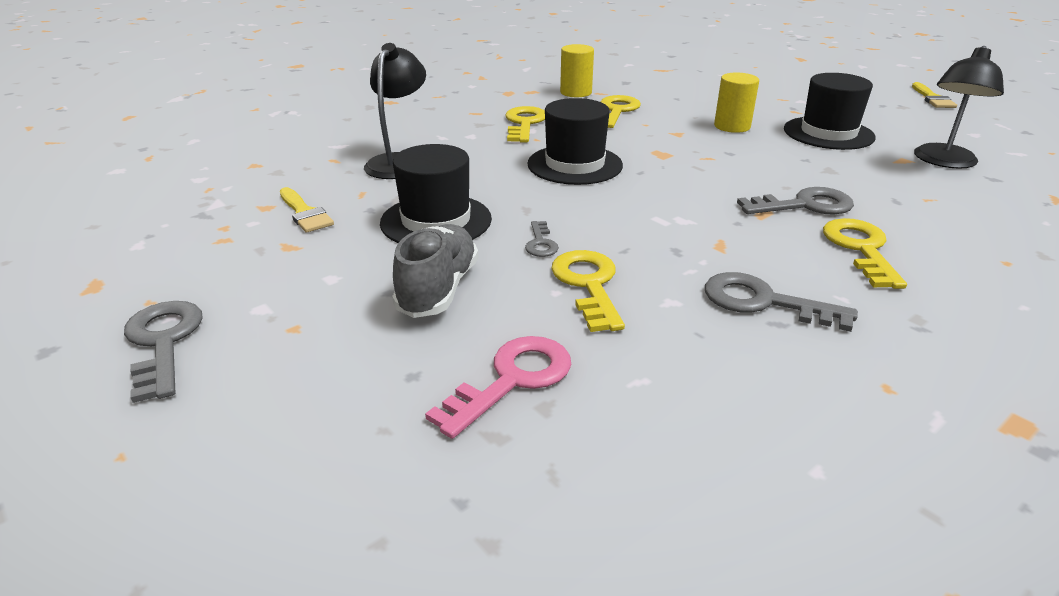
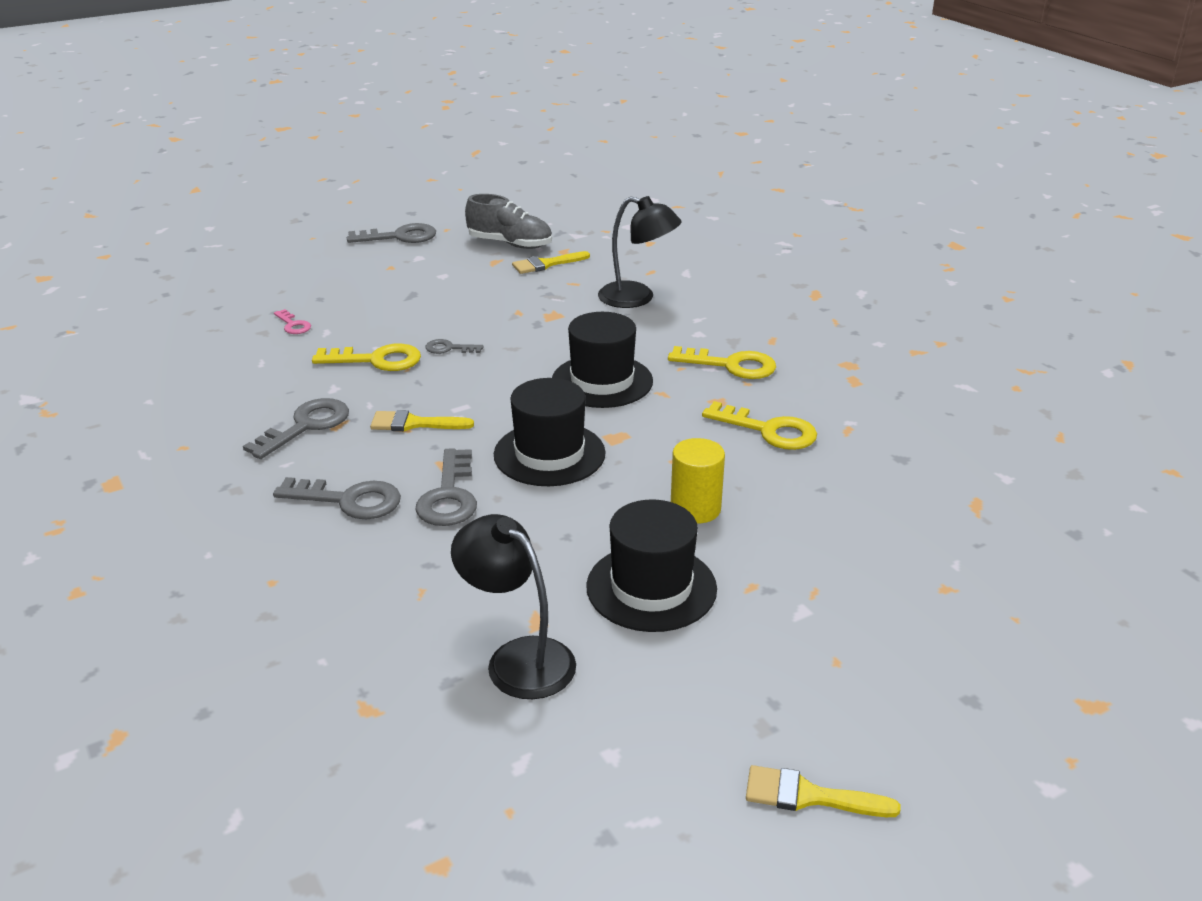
camera: 100 degrees right, 0 degrees up
black hat [380,144,492,243] -> black hat moved to [494,378,606,486]
grey shoe [392,224,478,318] -> grey shoe moved to [465,194,552,249]
pink key [425,336,571,439] -> pink key [274,309,311,334], size x0.55
yellow cylinder [560,44,594,97] -> none
yellow key [823,218,907,289] -> grey key [273,477,401,519]
none -> yellow brush [370,410,474,431]

